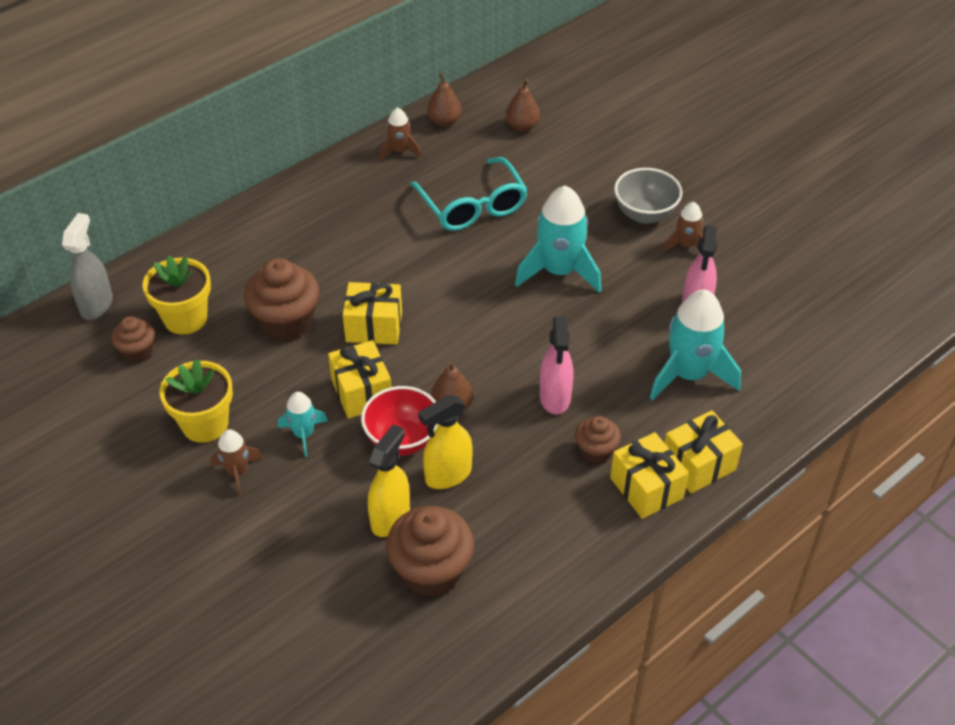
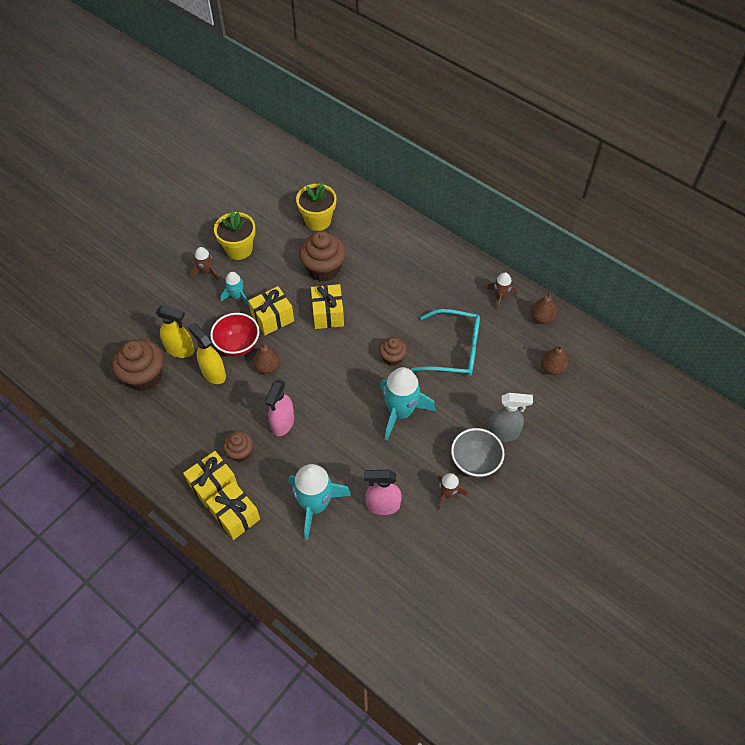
camera: 80 degrees right, 10 degrees up
grey spray bottle [62,213,113,320] -> grey spray bottle moved to [488,393,533,442]
brown cupcake [111,316,155,363] -> brown cupcake moved to [379,337,407,366]
turquoise glasses [410,157,528,231] -> turquoise glasses turned 135 degrees counterclockwise [411,309,480,376]
pink spray bottle [540,316,573,414] -> pink spray bottle turned 60 degrees counterclockwise [265,380,294,436]

